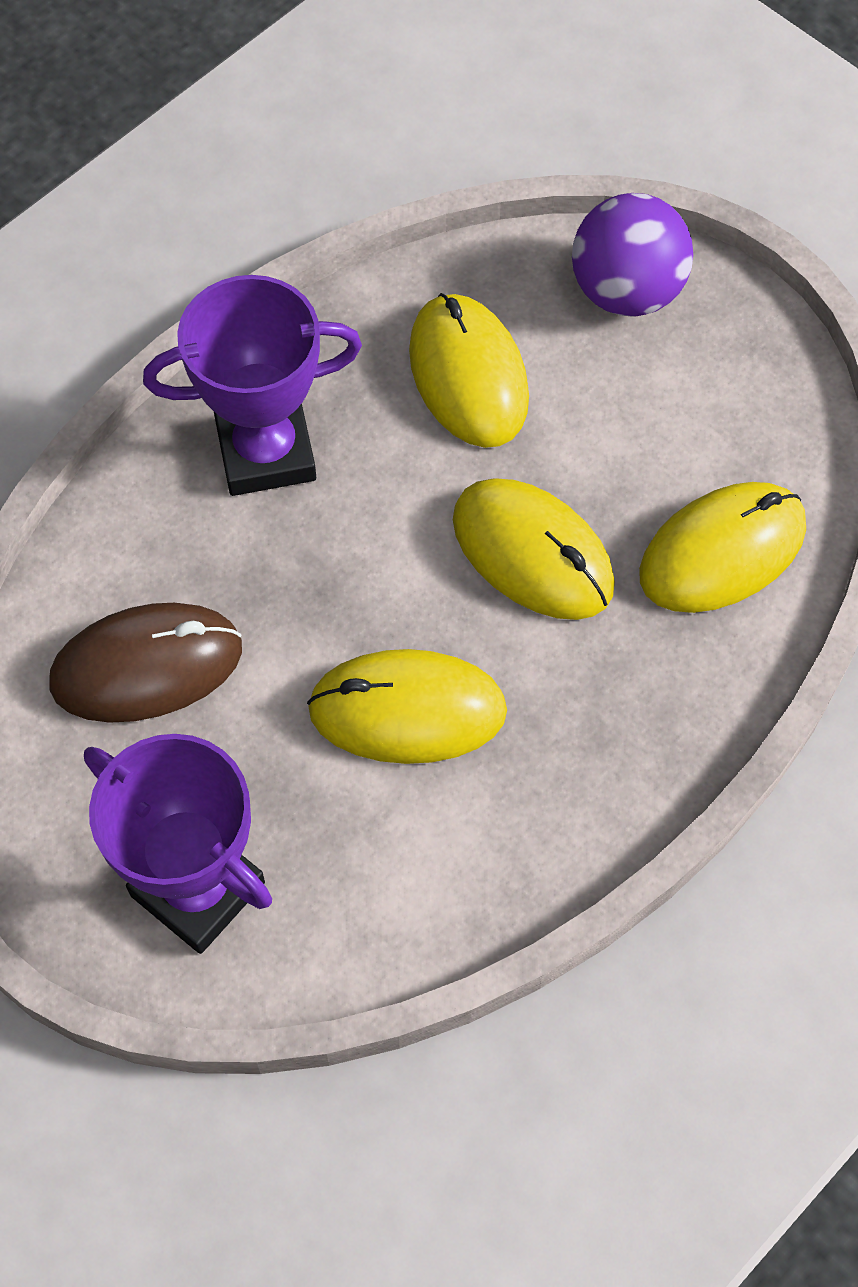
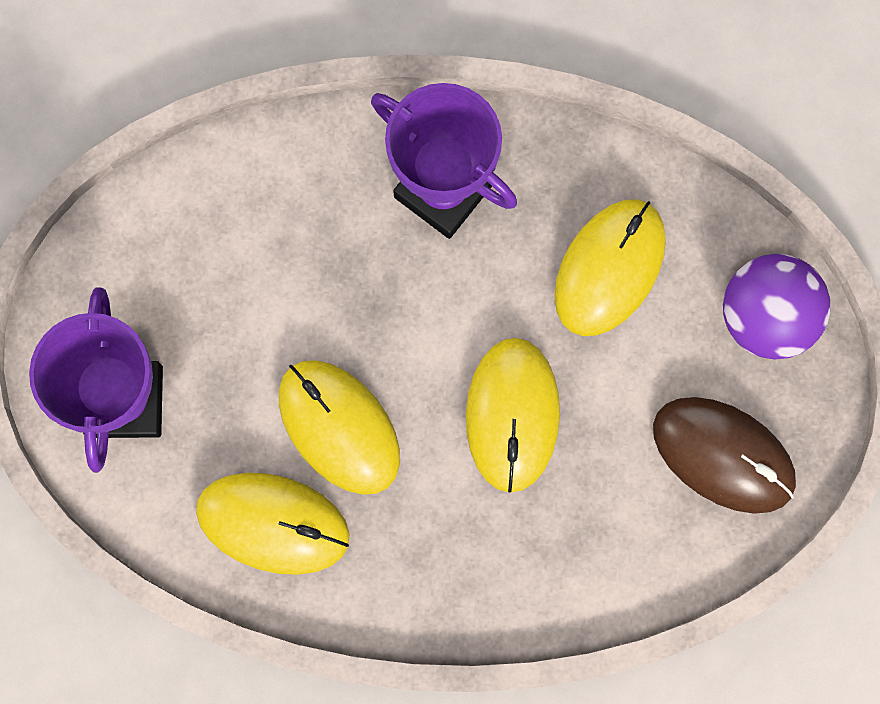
camera: 50 degrees right, 15 degrees up
brown mouse [49,603,242,723] -> brown mouse moved to [653,397,796,514]
yellow mouse [639,482,806,613] -> yellow mouse moved to [196,473,350,575]

